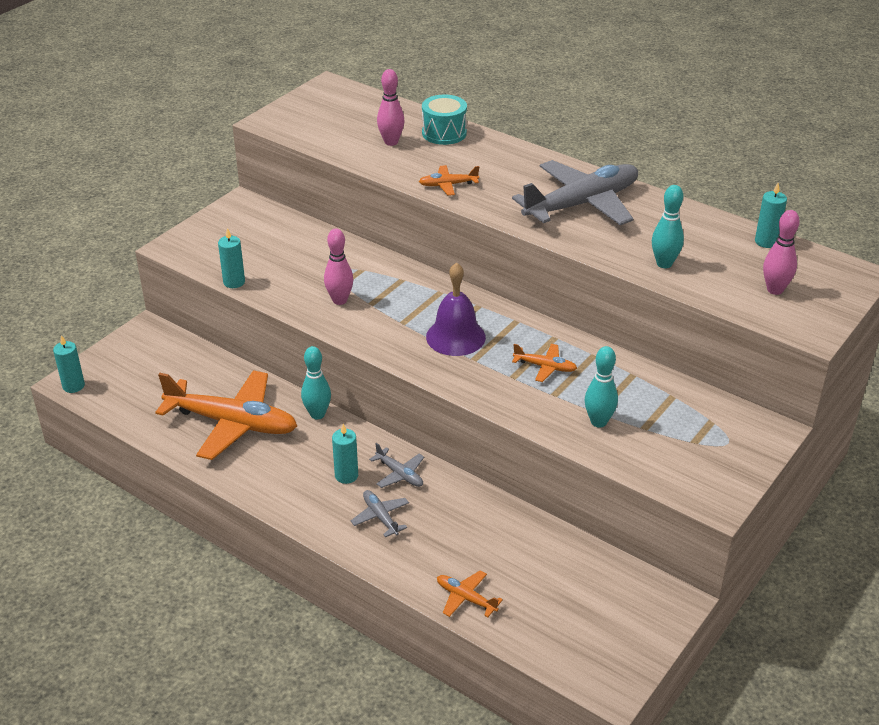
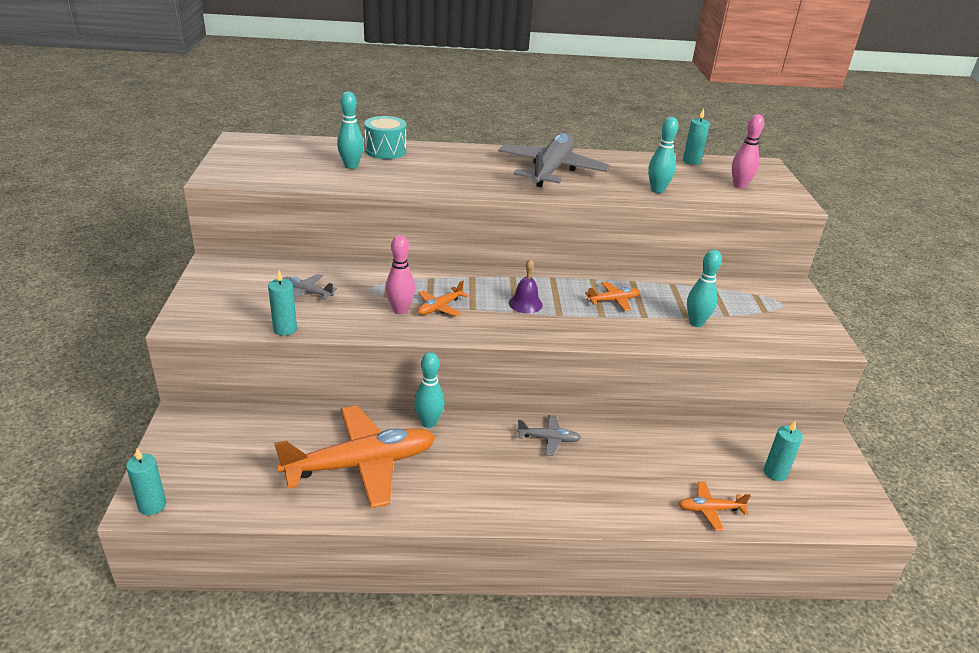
camera: 40 degrees left, 5 degrees down
turquoise candle [332,424,358,484] -> turquoise candle moved to [764,420,803,481]
grey plane [351,490,409,537] -> grey plane moved to [283,274,337,300]
pink bowling pin [377,69,405,146] -> turquoise bowling pin [337,91,364,169]
orange plane [419,165,479,196] -> orange plane moved to [417,281,469,316]
purple bell [426,262,486,356] -> purple bell [509,259,543,313], size x0.61

